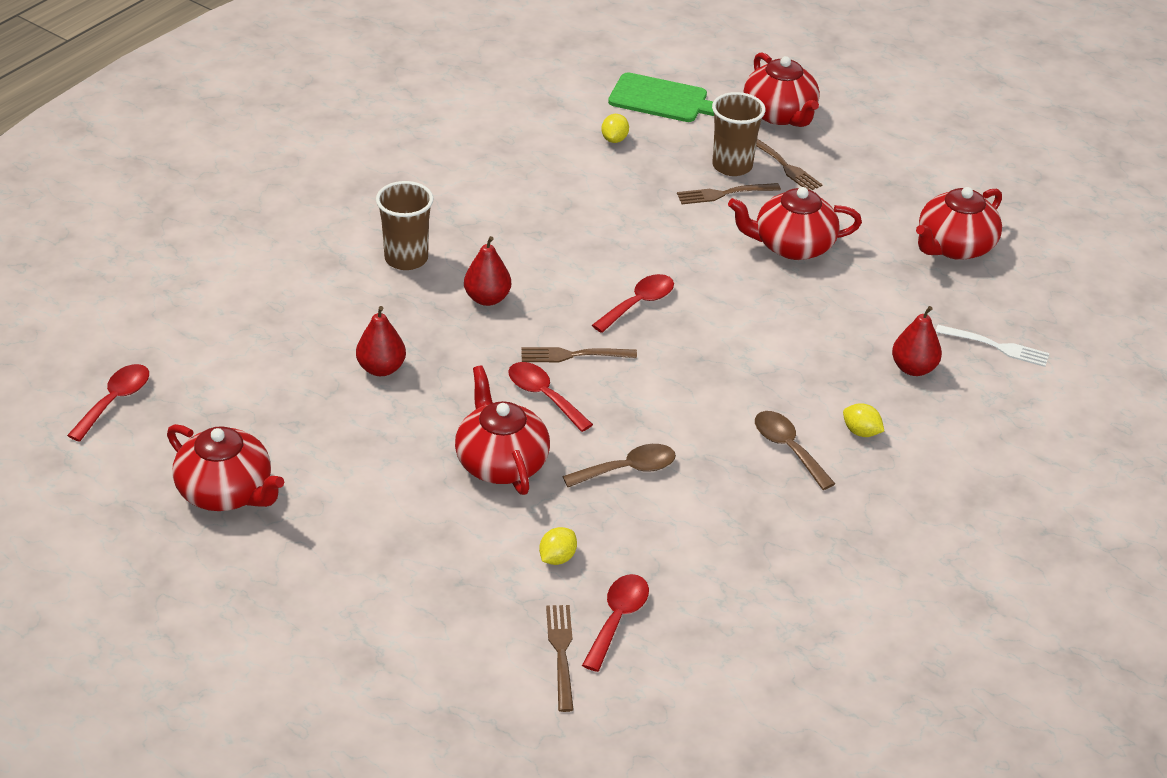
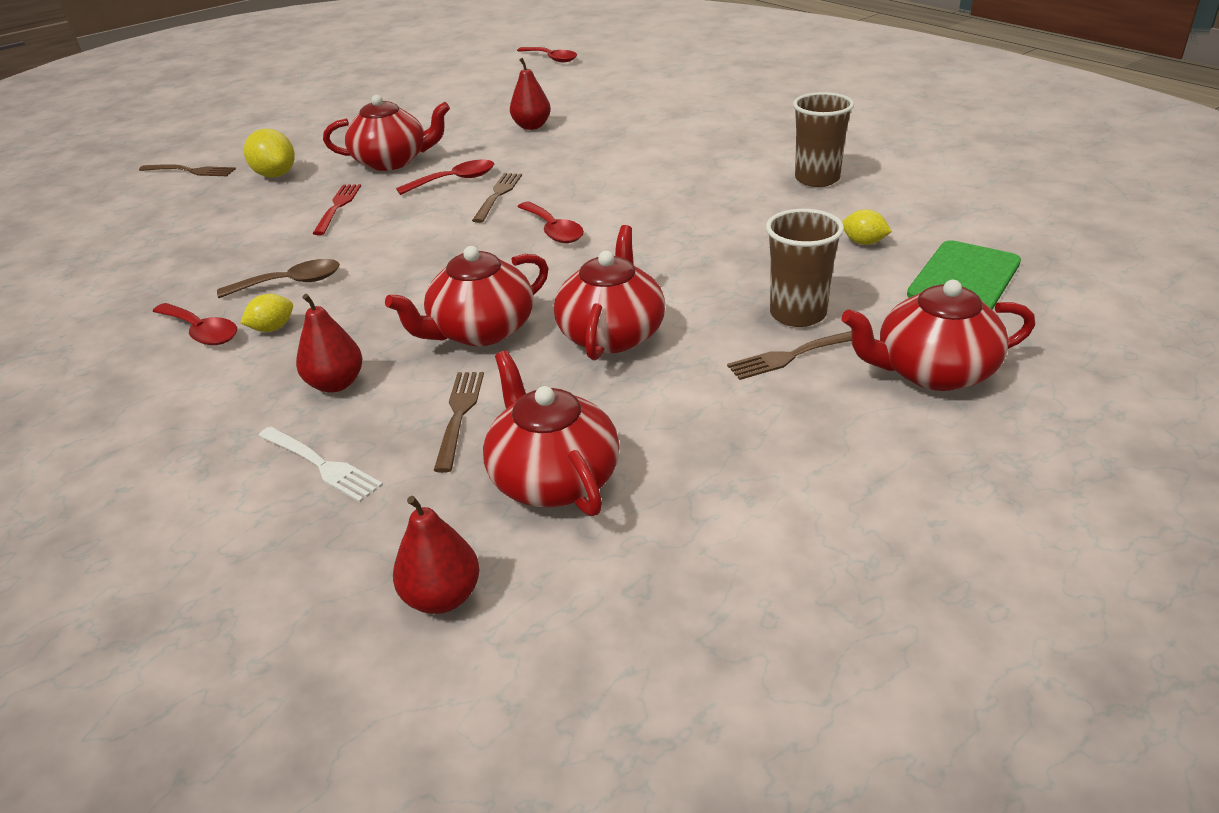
camera: 110 degrees right, 5 degrees down
red teapot [167,424,284,511] -> red teapot moved to [385,246,548,346]
brown cup [376,181,434,270] -> brown cup moved to [793,92,854,187]
red pear [464,236,511,306] -> red pear moved to [393,496,480,614]
yellow lemon [539,527,577,565] -> yellow lemon [244,128,295,178], size x1.66
brown spoon [562,444,676,487] -> red fork [312,184,361,235]
red spoon [582,574,649,672] -> red spoon moved to [153,303,237,345]
brown fork [677,183,781,204] -> brown fork moved to [434,372,484,473]
white fork [936,325,1050,367] -> white fork turned 90 degrees counterclockwise [258,426,383,502]

